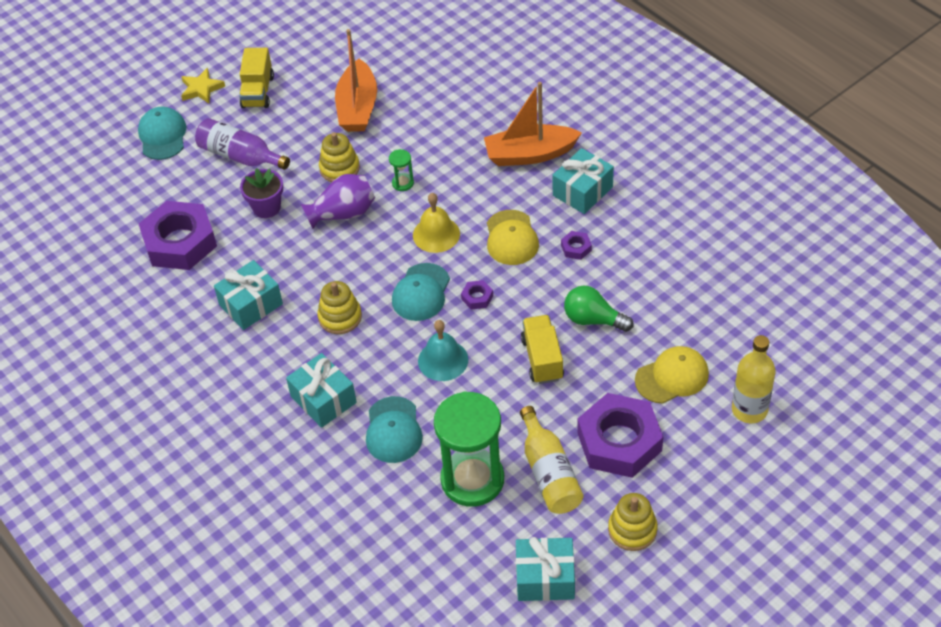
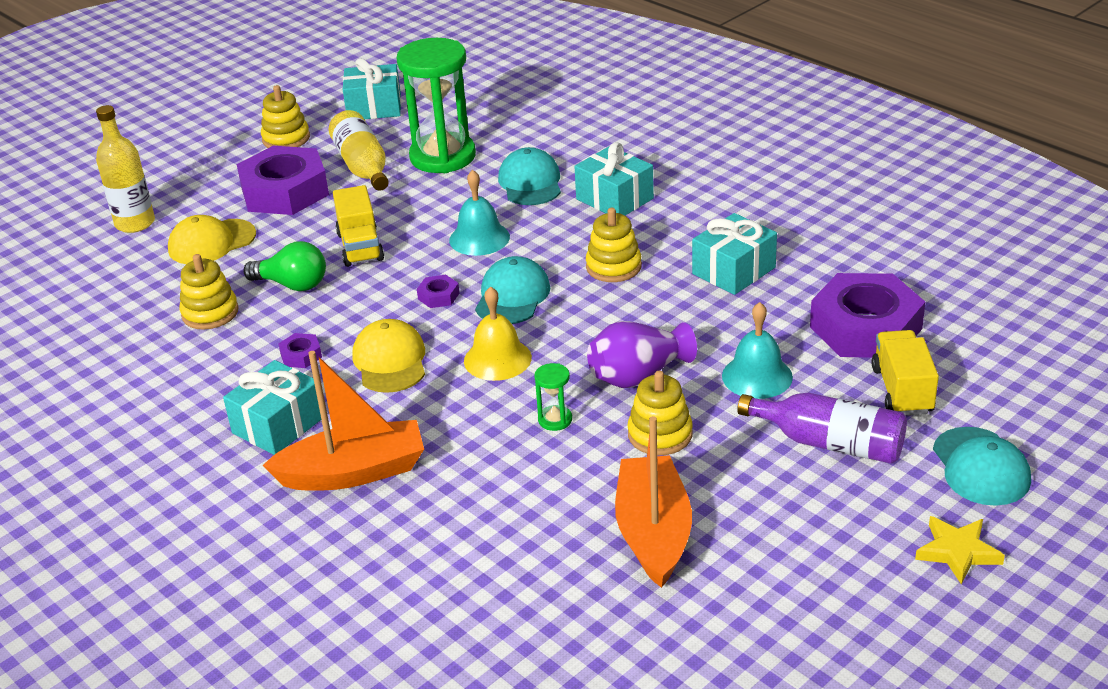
camera: 175 degrees right, 15 degrees down
yellow truck [239,48,274,108] -> yellow truck moved to [872,330,939,415]
purple flower pot [240,168,283,218] -> turquoise bell [722,302,793,399]
none -> yellow stacking toy [179,254,238,330]

